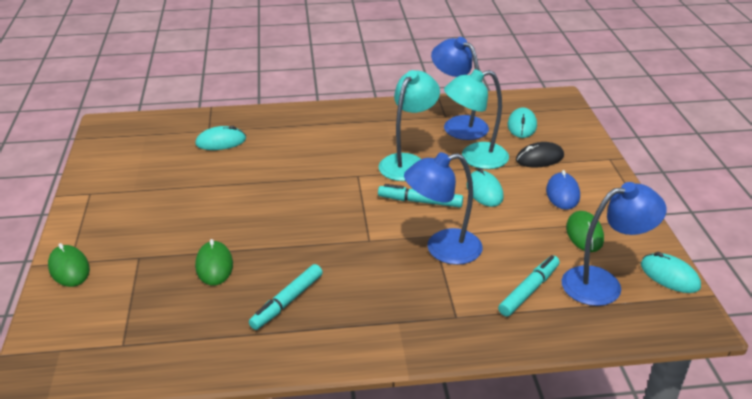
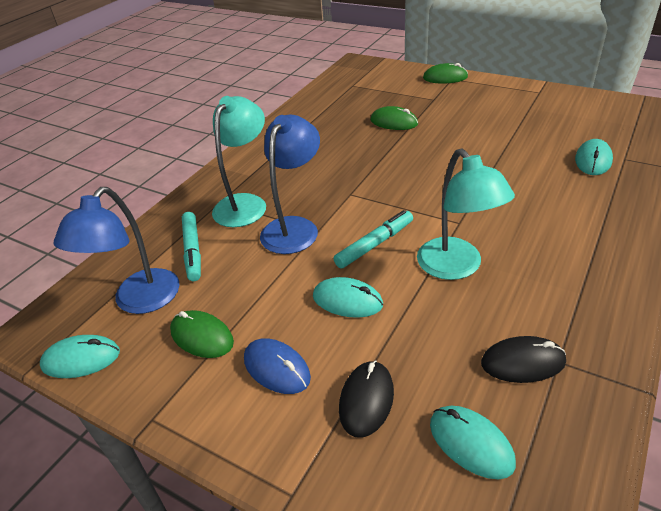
camera: 130 degrees right, 5 degrees up
turquoise marker [249,264,323,330] -> none
blue lamp [431,37,489,140] -> black mouse [481,336,566,383]
turquoise lamp [444,69,509,169] -> turquoise lamp moved to [212,96,266,227]

